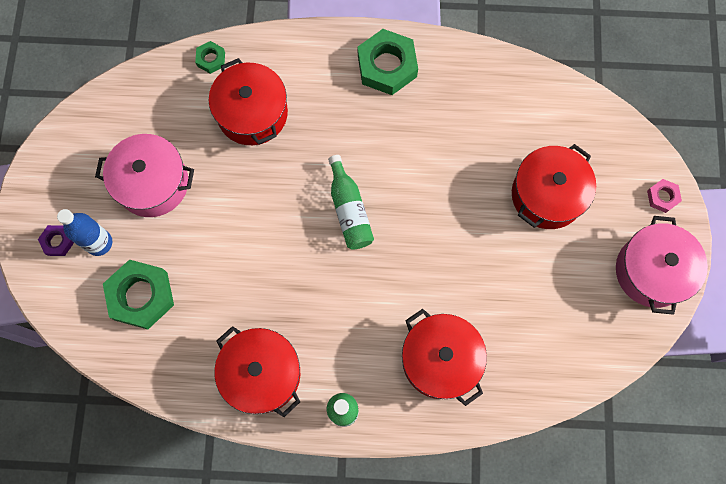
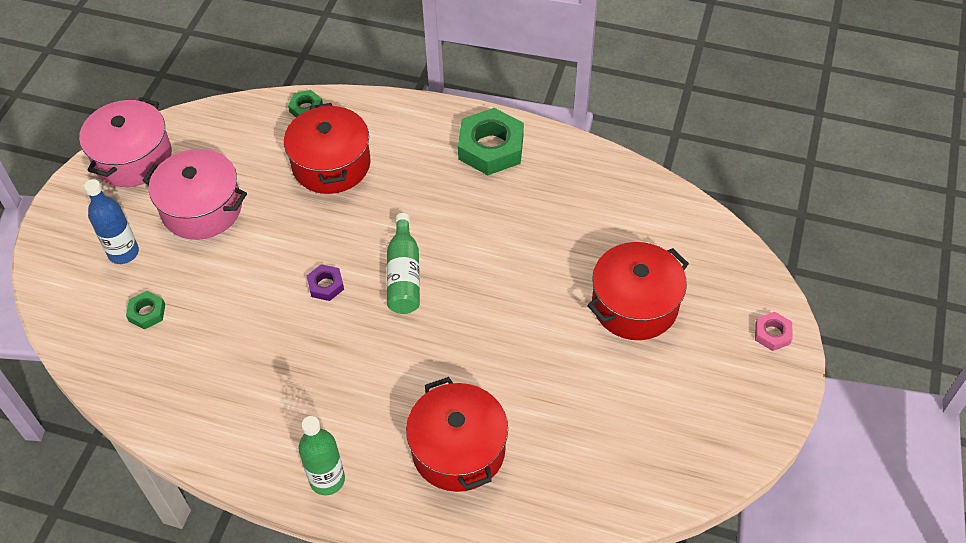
camera: 15 degrees right, 20 degrees down
purple nut [38,225,74,256] -> purple nut moved to [307,264,344,301]
green nut [103,260,174,329] -> green nut [126,291,165,329], size x0.49
red pot [214,326,300,417] -> none
pink pot [616,216,708,315] -> pink pot moved to [79,97,172,187]

